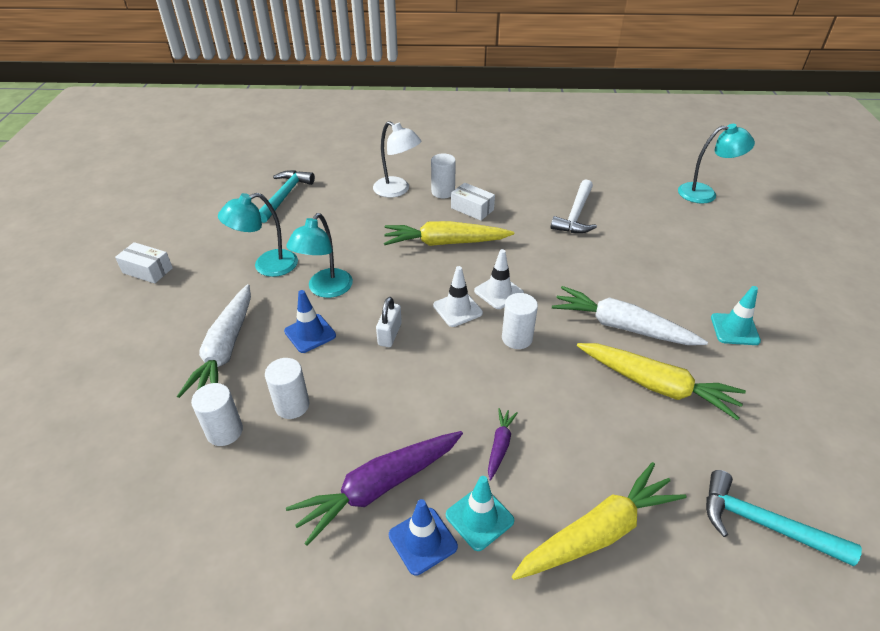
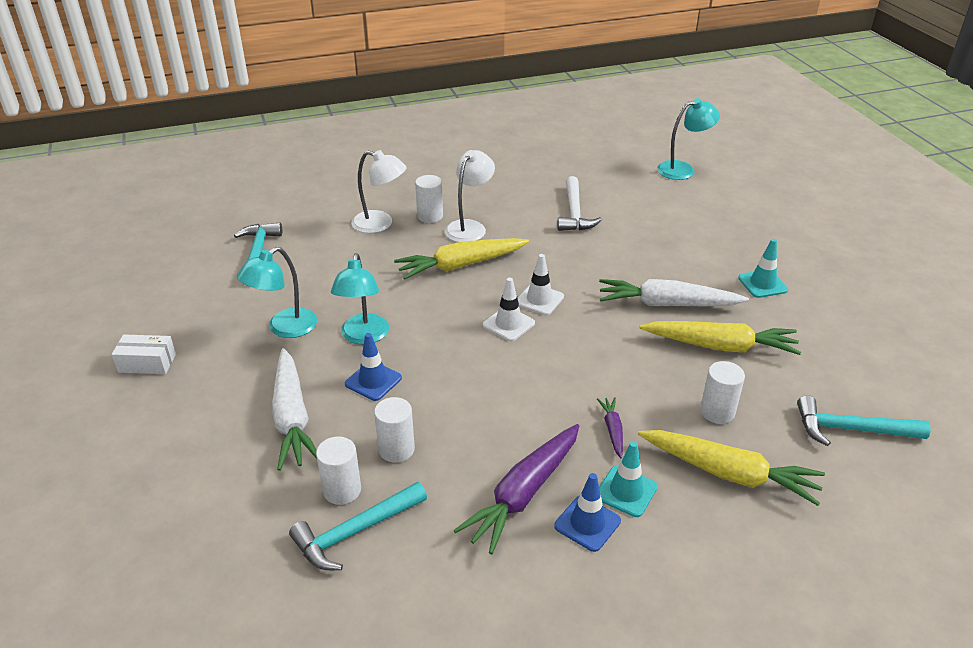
camera: 20 degrees left, 5 degrees down
white padlock [376,297,402,347] -> none
white box [451,183,495,221] -> white lamp [445,150,495,242]
white cylinder [502,293,538,349] -> white cylinder moved to [700,361,745,424]
yellow carrot [512,462,687,580] -> yellow carrot turned 75 degrees clockwise [638,430,825,506]
none -> turquoise hammer [289,482,427,570]

